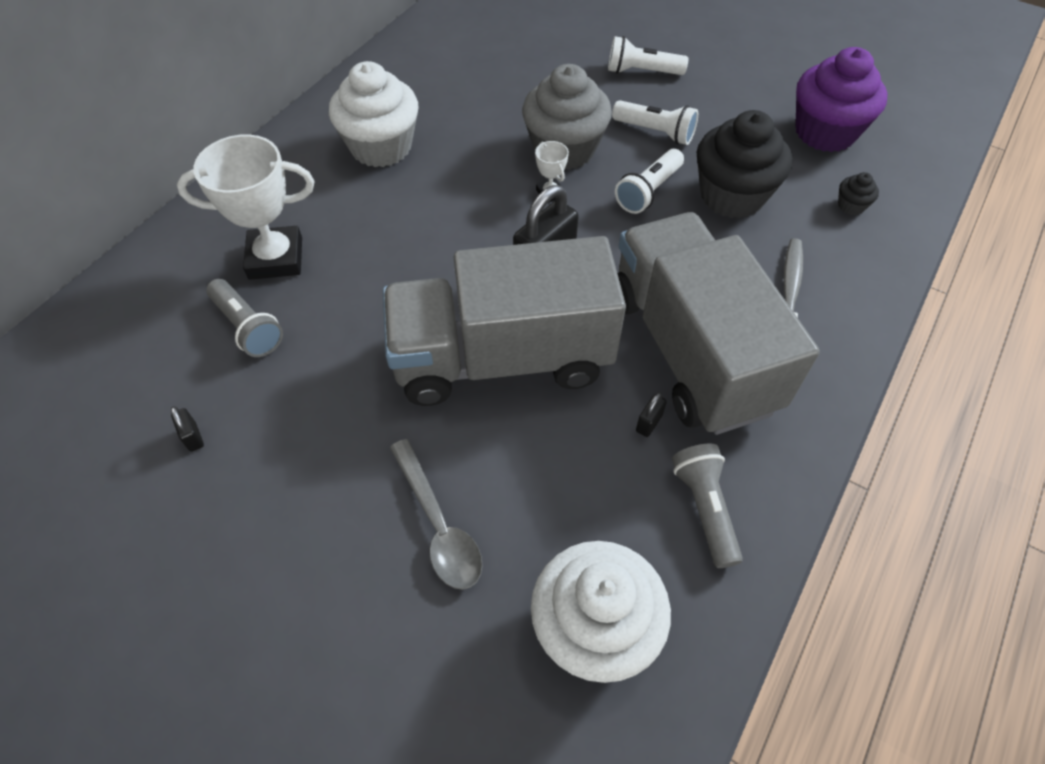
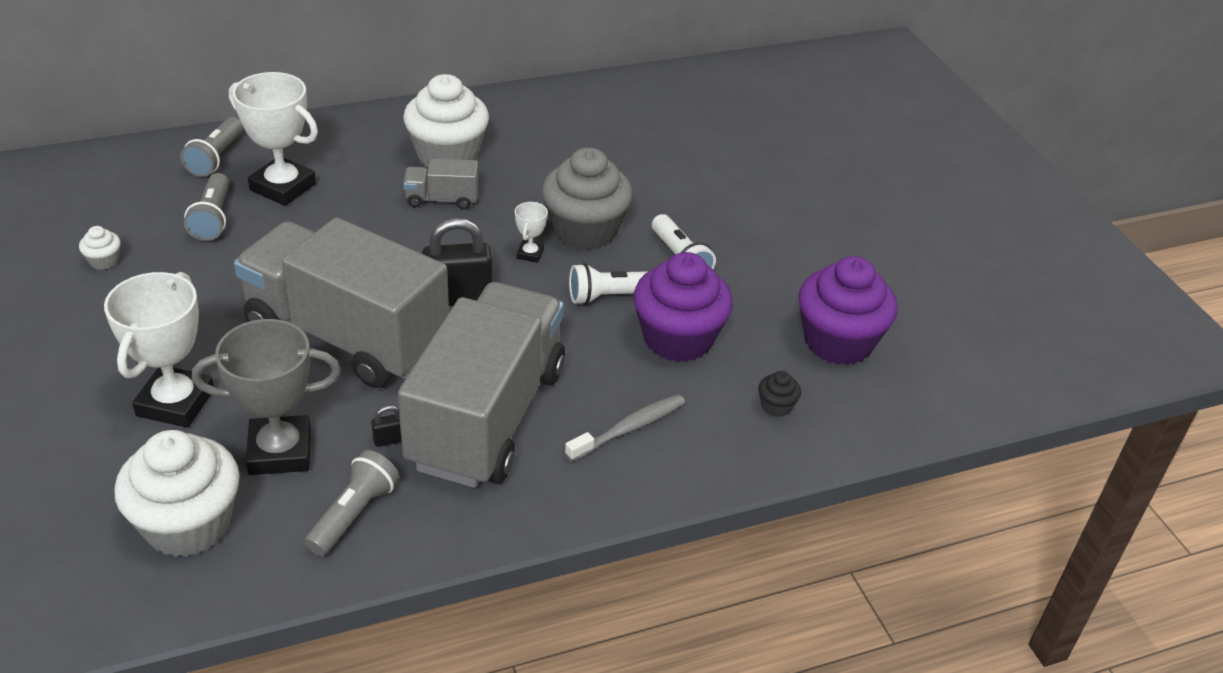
camera: 35 degrees right, 15 degrees down
black padlock [171,406,204,452] -> white cupcake [79,226,121,270]
grey spoon [390,439,483,590] -> white trophy [104,272,214,428]
white flashlight [608,36,688,75] -> none
black cupcake [697,110,792,219] -> purple cupcake [633,252,733,362]
none -> grey flashlight [180,117,243,177]
none -> grey trophy [192,319,341,475]
none -> grey truck [403,158,478,210]

